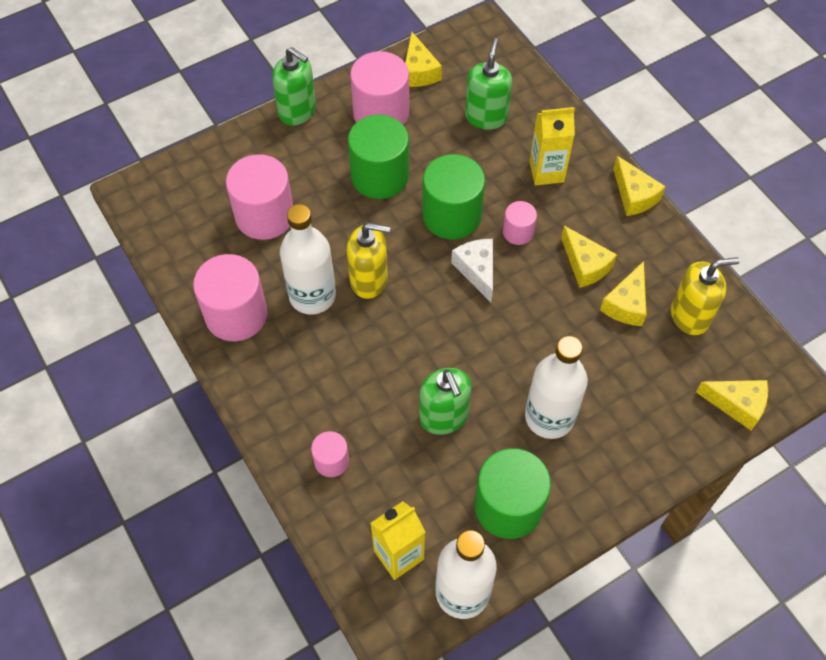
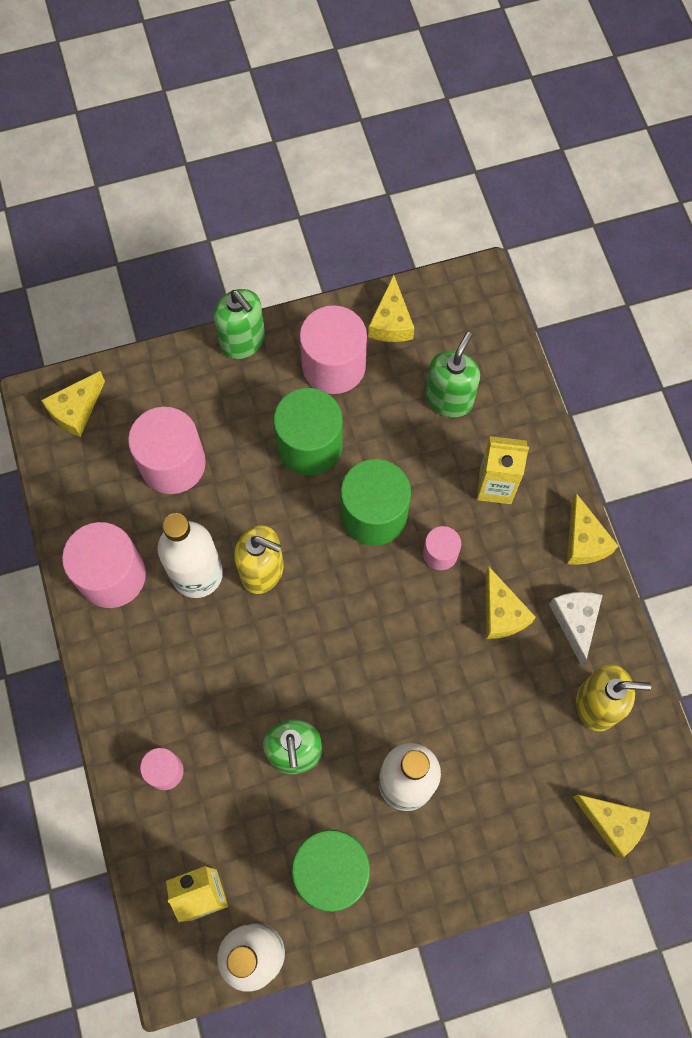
camera: 15 degrees right, 10 degrees up
white cheese [451,239,493,302] -> white cheese moved to [549,592,603,665]
yellow cheese [600,261,647,326] -> yellow cheese moved to [41,371,105,437]

